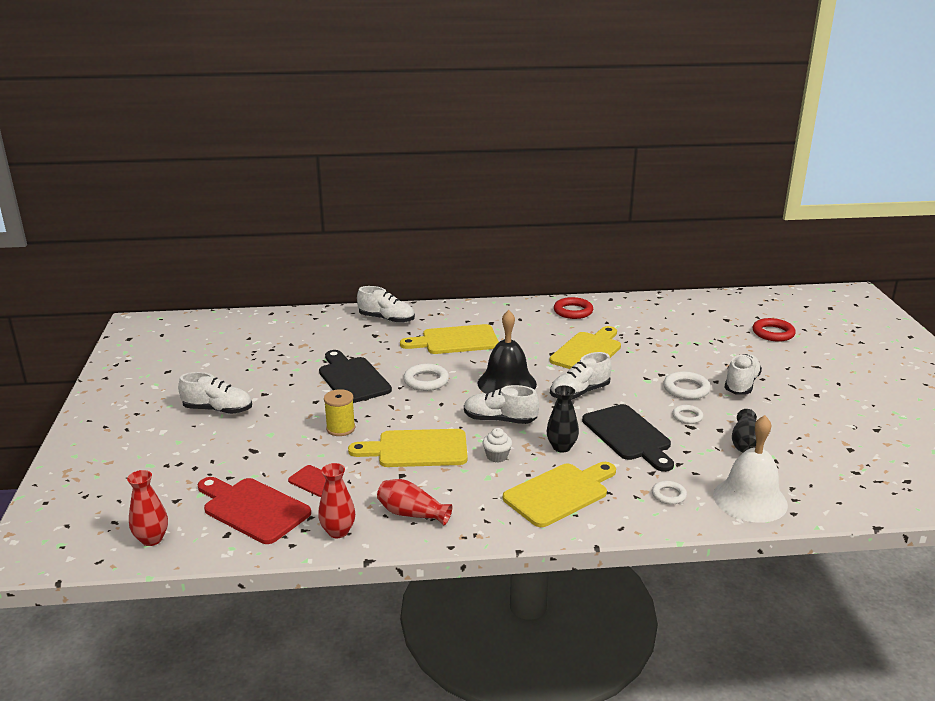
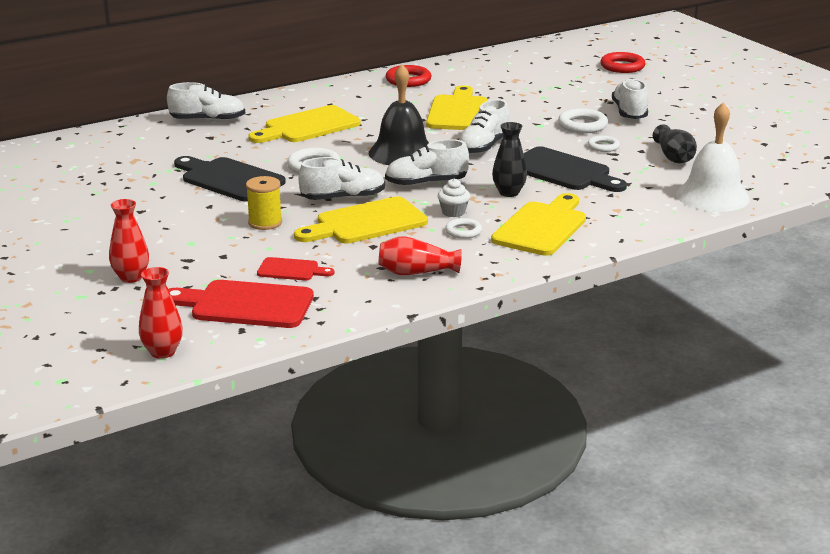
camera: 25 degrees left, 0 degrees up
white shoe [178,372,252,414] -> white shoe moved to [299,157,385,200]
red vase [318,463,355,538] -> red vase moved to [109,199,149,283]
white ring [652,481,687,505] -> white ring moved to [445,218,482,239]

